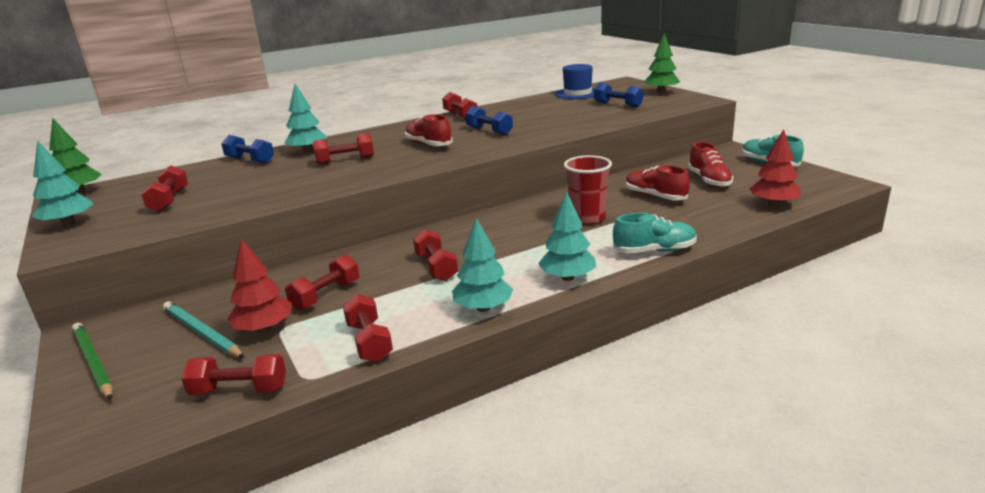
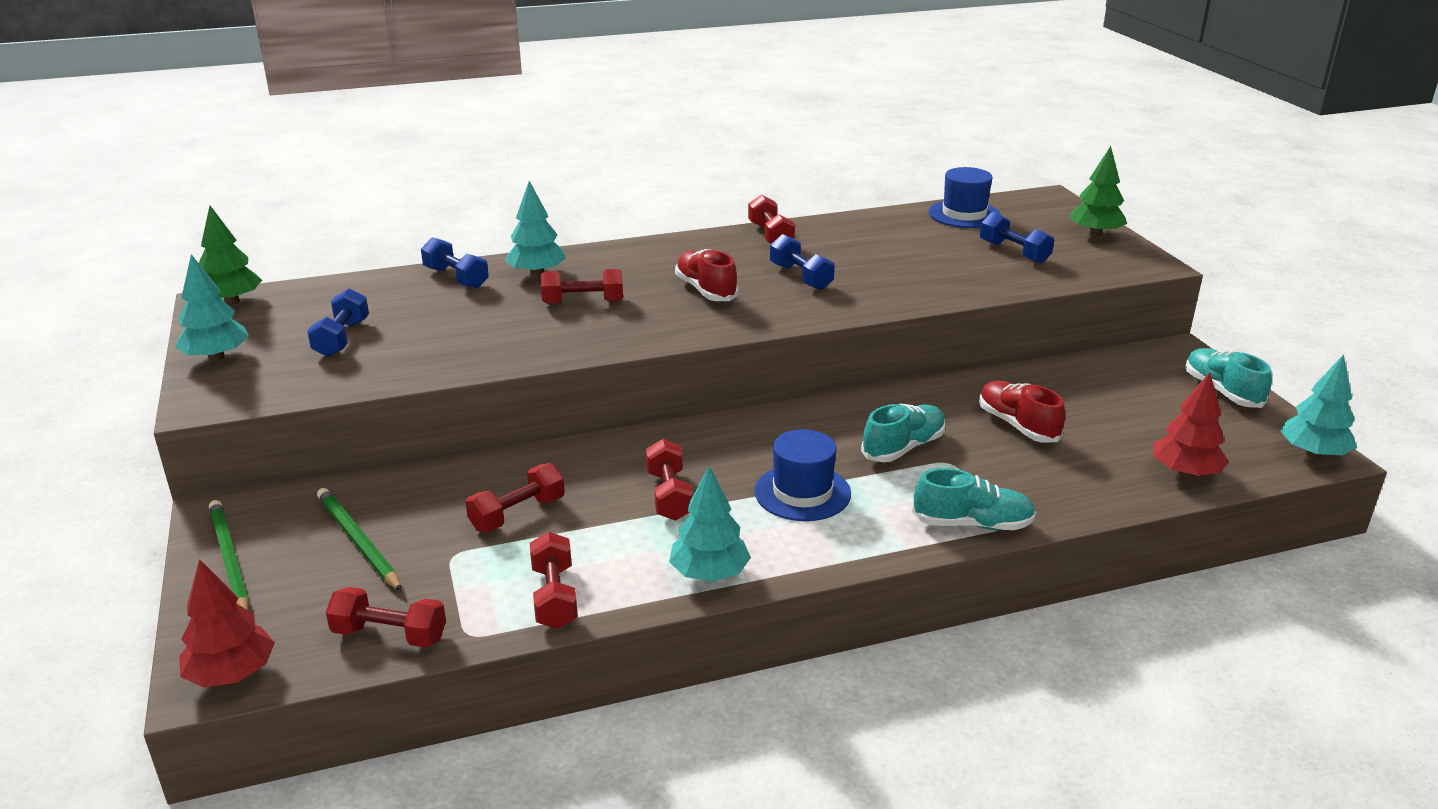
camera: 10 degrees right, 5 degrees up
red dumbbell [141,165,188,212] -> blue dumbbell [307,288,369,357]
turquoise pencil [163,301,245,358] -> green pencil [317,488,402,591]
red tree [227,239,292,333] -> red tree moved to [179,559,275,688]
turquoise tree [538,191,596,281] -> turquoise tree moved to [1280,354,1357,458]
red cup [564,155,612,224] -> turquoise shoe [861,404,946,462]
red shoe [688,142,733,187] -> none
none -> blue hat [754,429,851,521]

